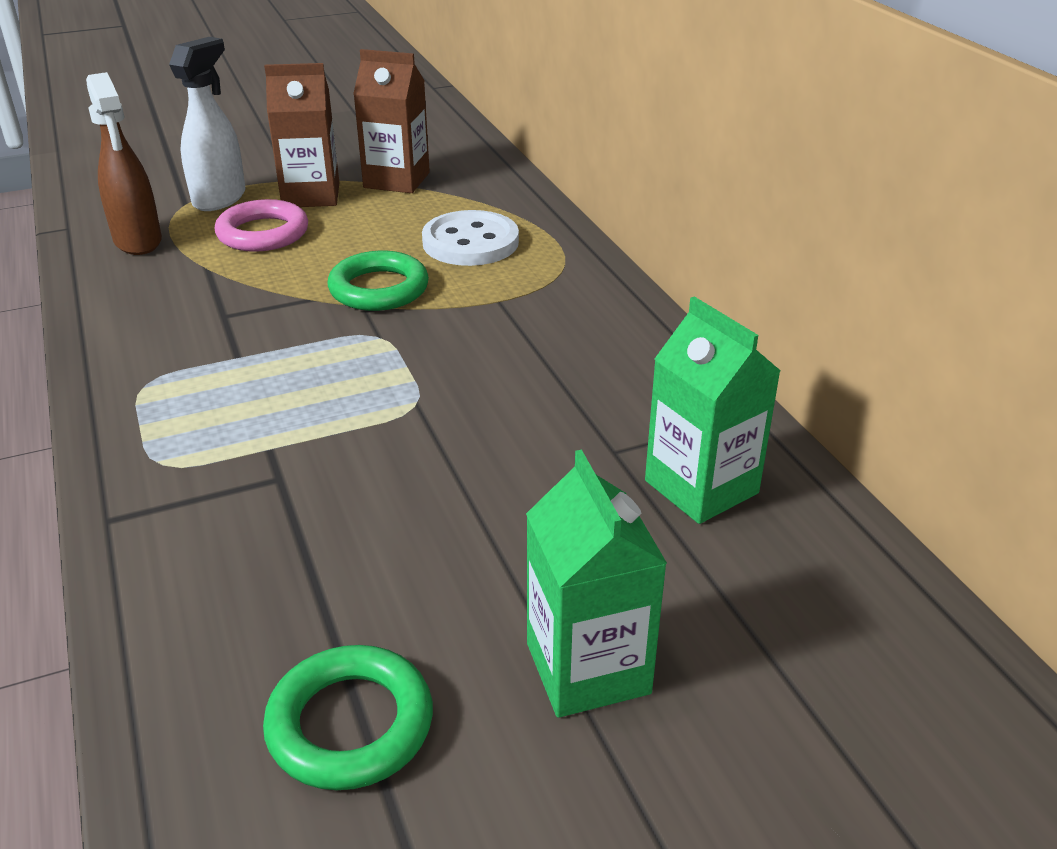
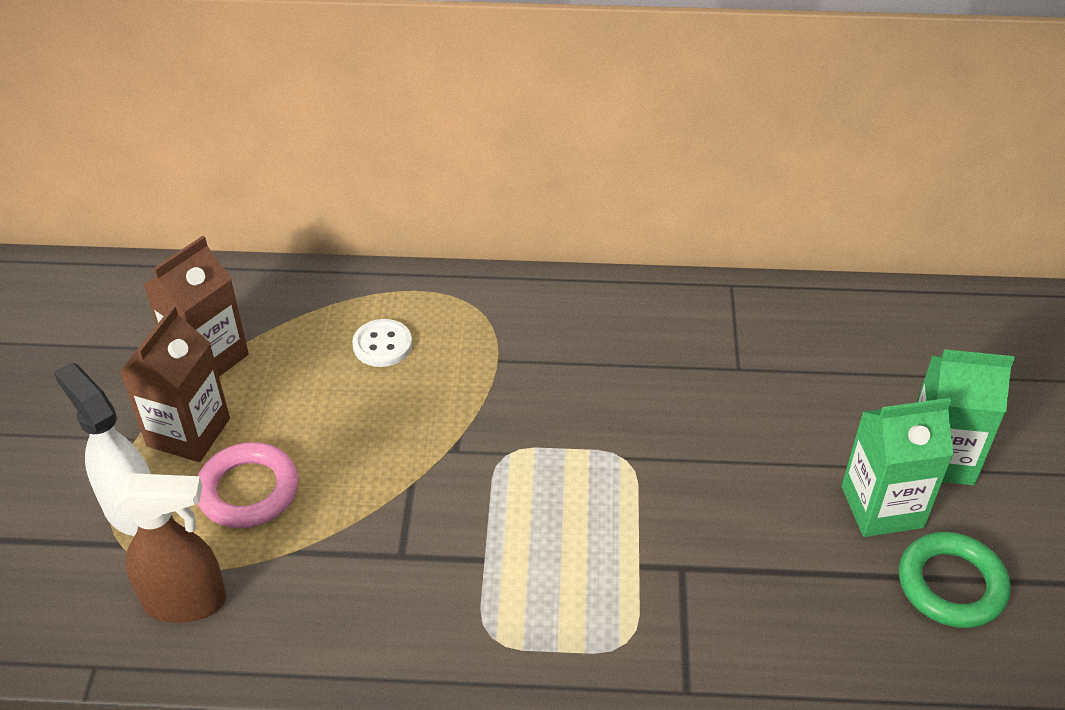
camera: 65 degrees left, 10 degrees up
green ring [327,251,429,311] -> none
white button [422,210,519,266] -> white button [352,319,412,367], size x0.62
green carton [645,296,781,524] -> green carton moved to [842,398,954,537]

